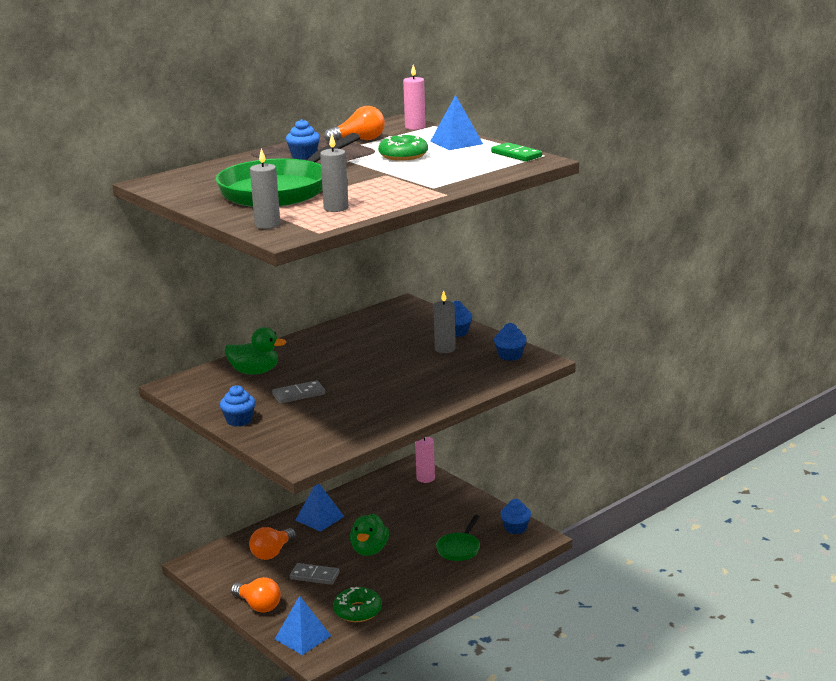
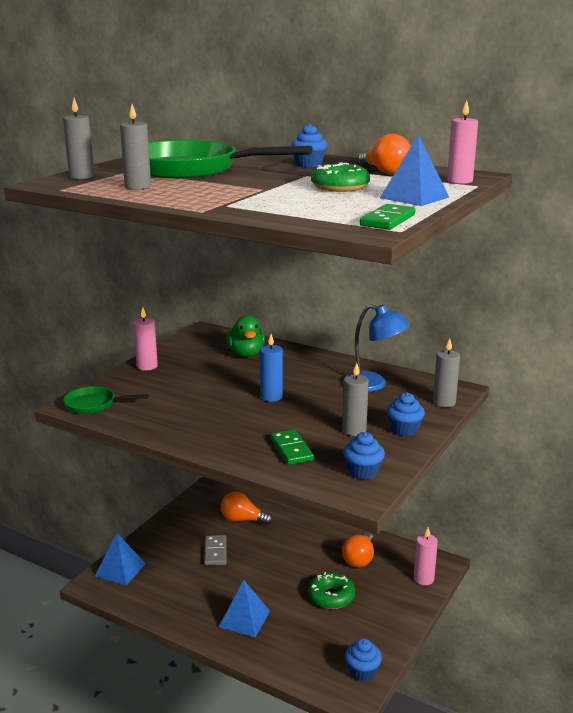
camera: 70 degrees right, 0 degrees up
blue cupcake [220,385,256,427] -> pink candle [133,307,158,371]
orange light bulb [231,577,281,613] -> orange light bulb moved to [342,532,374,568]
grey domino [272,380,325,404] -> none
blue pyramid [295,484,344,532] -> blue pyramid moved to [219,580,270,637]
green donut [333,587,382,622] -> green donut moved to [308,572,355,609]
green duck [350,513,389,556] -> none
green pan [436,515,480,561] -> green pan moved to [63,386,149,414]
none -> blue candle [260,334,283,402]
none -> green domino [270,429,314,465]
none -> blue lamp [342,304,410,392]
none -> grey candle [433,339,460,407]

